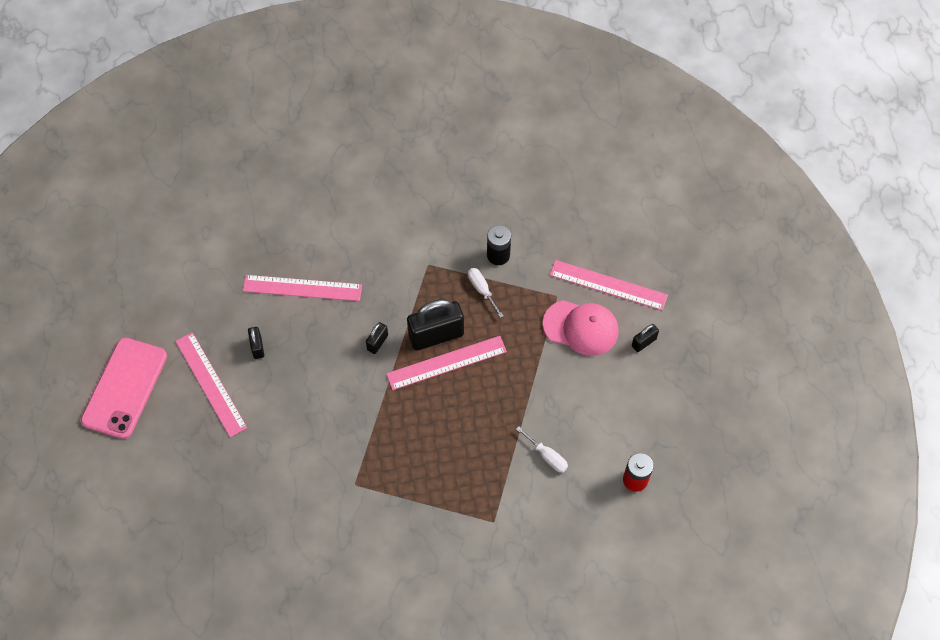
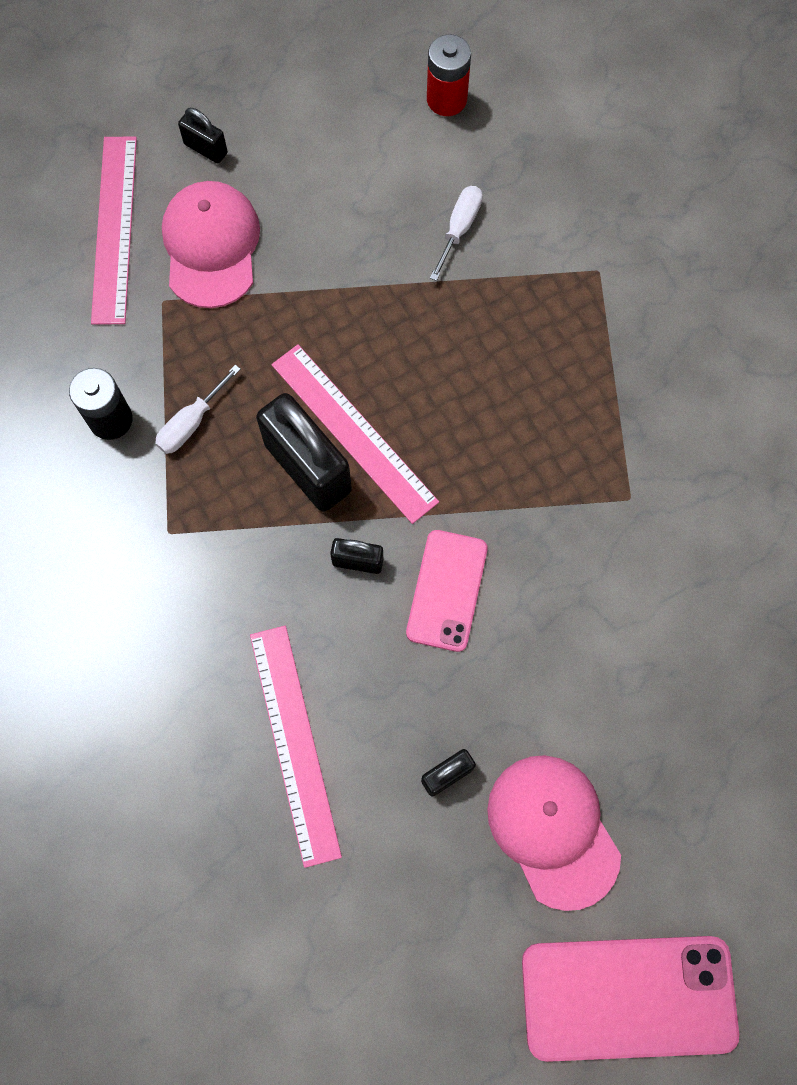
camera: 110 degrees left, 10 degrees up
pink ruler [175,332,247,437] -> pink cap [487,755,621,911]
none -> pink phone [406,530,488,652]

